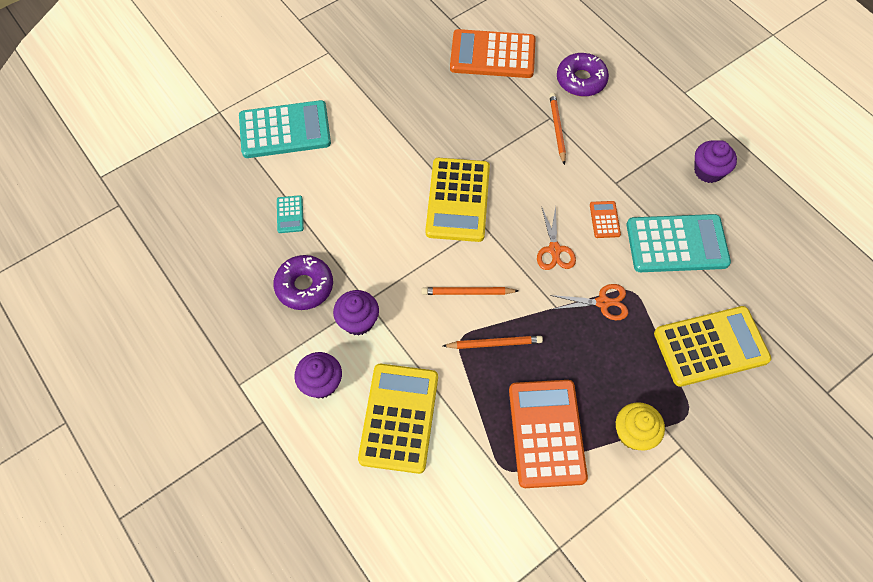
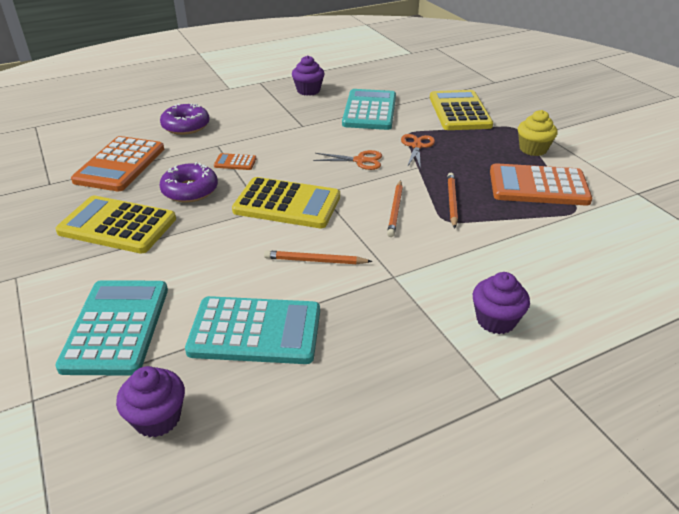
camera: 80 degrees left, 25 degrees down
purple donut [273,255,333,310] -> purple donut moved to [159,162,218,203]
turquoise calculator [277,195,304,233] -> turquoise calculator [185,296,320,364], size x2.28
purple cupcake [333,290,379,336] -> purple cupcake moved to [116,366,185,437]
yellow calculator [358,364,438,474] -> yellow calculator moved to [55,196,176,254]
orange pencil [549,93,566,165] -> orange pencil moved to [264,250,373,264]
orange calculator [590,201,621,238] -> orange calculator moved to [214,153,256,170]

